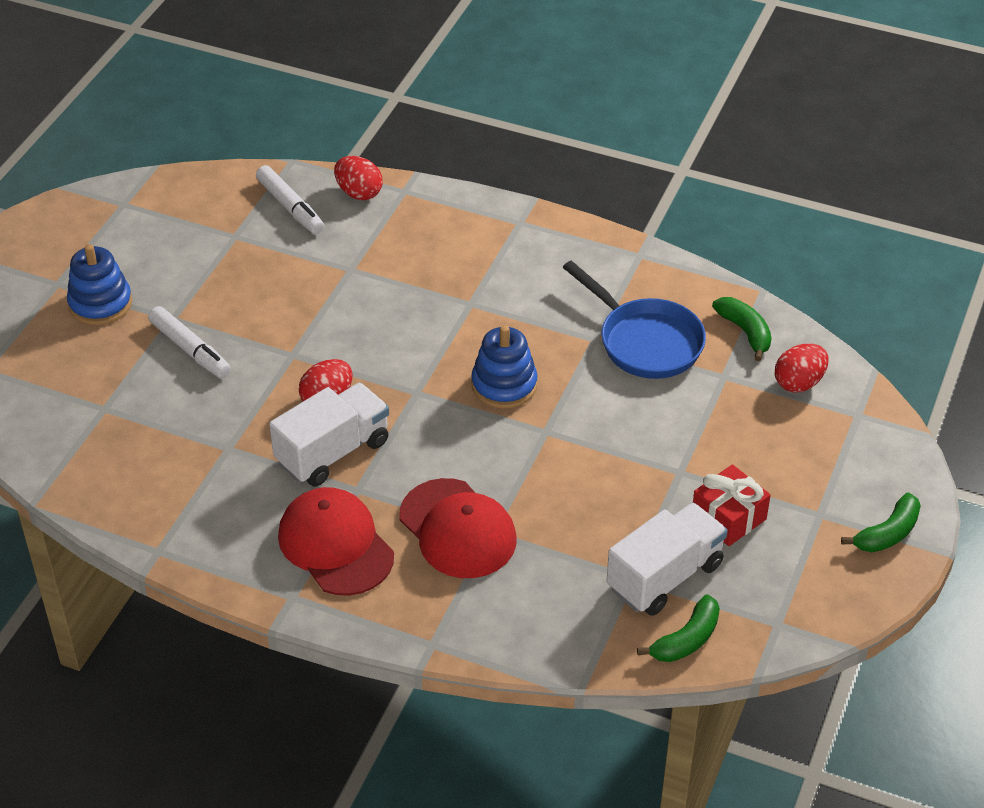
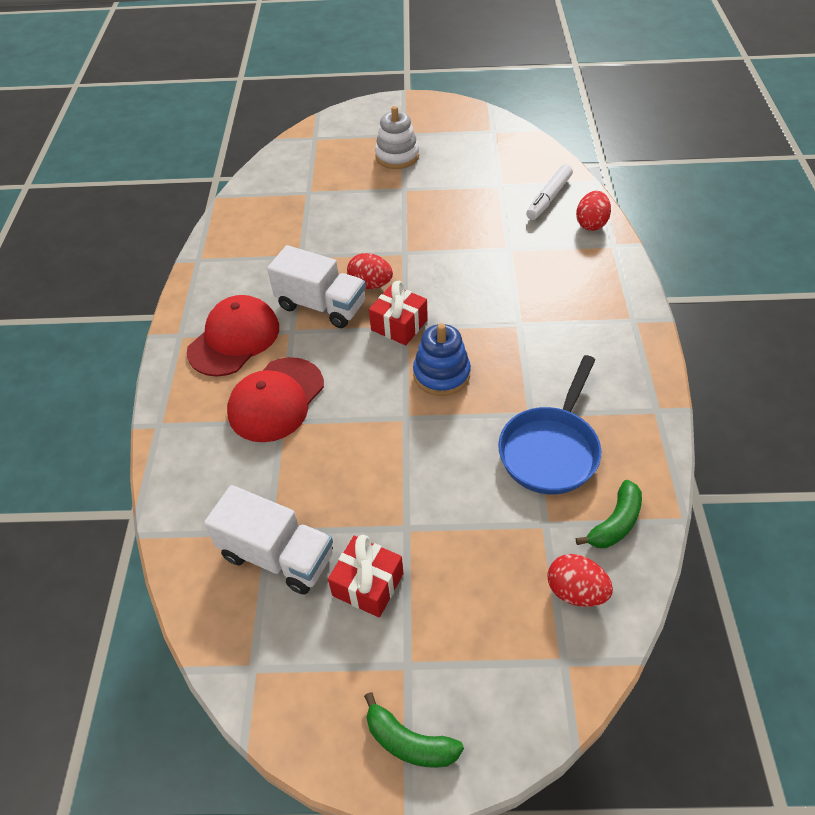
camera: 70 degrees right, 5 degrees up
blue stacking toy [67,244,132,325] -> white stacking toy [375,106,419,169]
white marker [148,306,231,378] -> none
green banana [637,594,720,662] -> none
none -> red gift [369,281,428,345]

